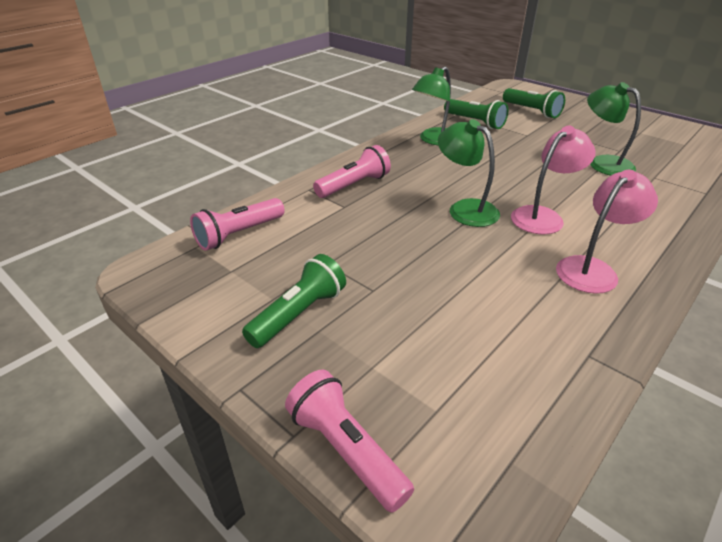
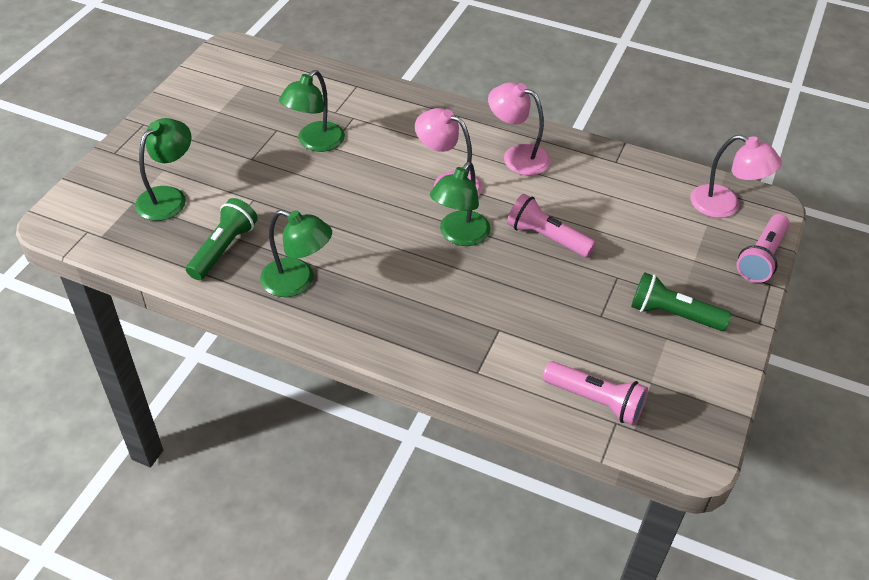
camera: 110 degrees left, 10 degrees up
pink flashlight [313,145,391,198] -> pink flashlight moved to [507,194,596,258]
green flashlight [503,88,565,118] -> green lamp [135,118,191,221]
none -> pink lamp [690,135,782,218]

